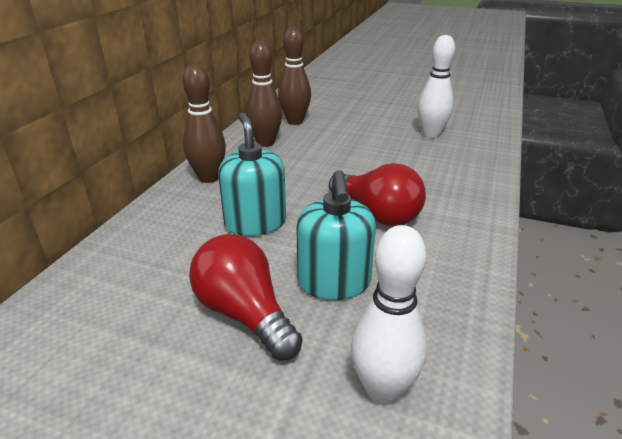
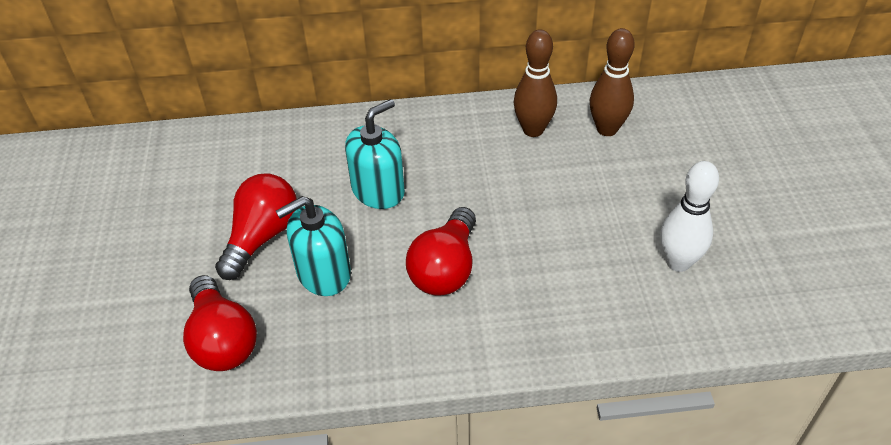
camera: 65 degrees right, 15 degrees up
brown bowling pin [182,64,226,183] -> none
white bowling pin [351,225,427,405] -> red light bulb [183,275,257,371]

